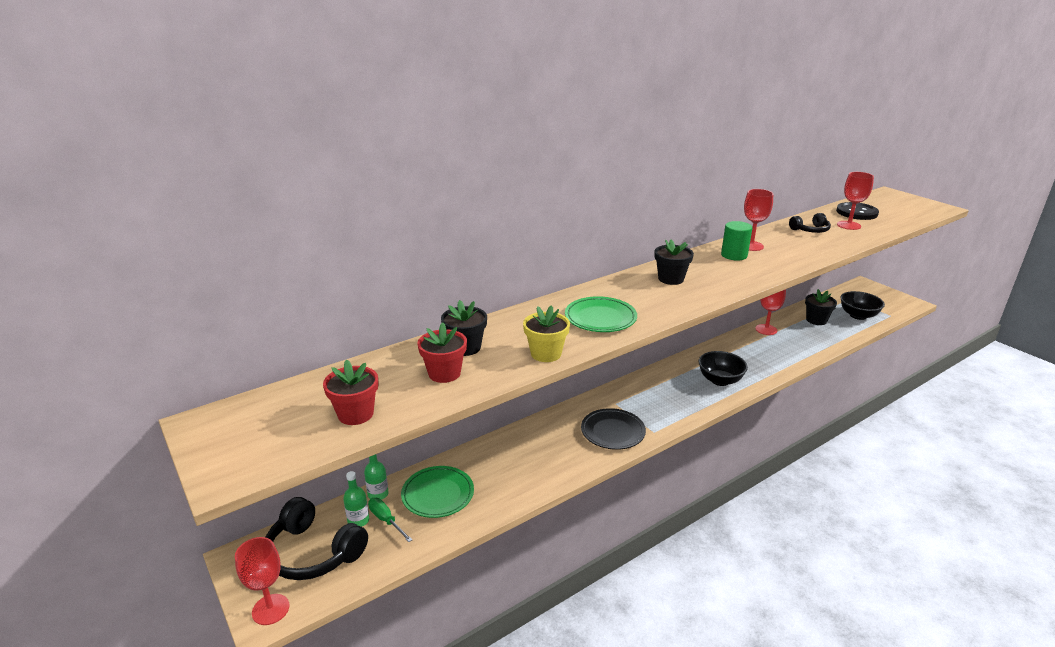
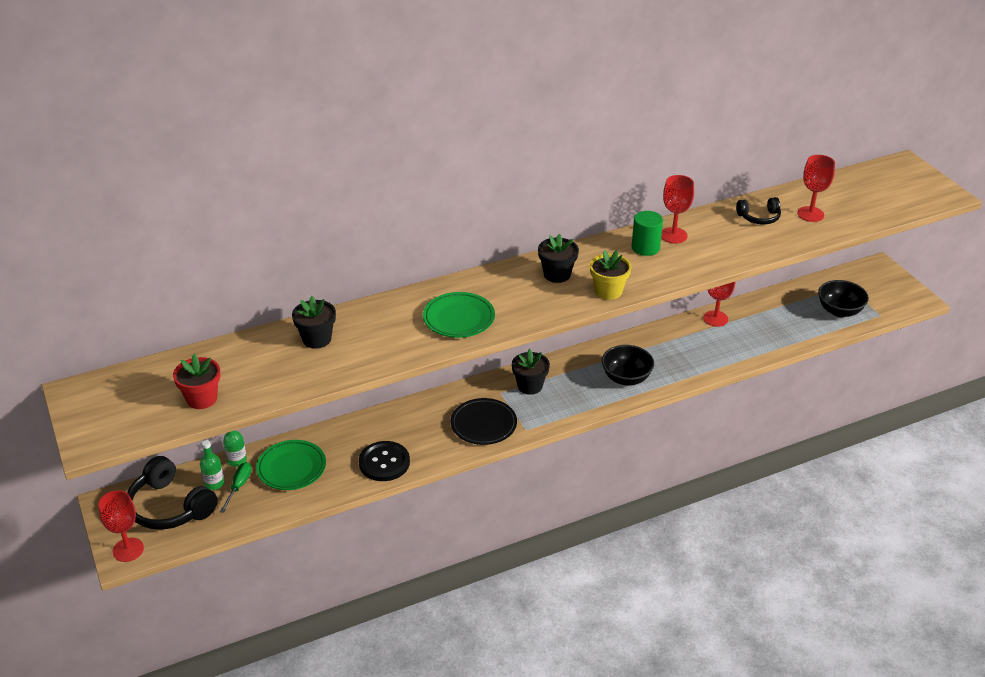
camera: 10 degrees right, 10 degrees up
green screwdriver [368,498,412,542] -> green screwdriver turned 45 degrees clockwise [220,462,252,513]
red flower pot [417,322,467,383] -> none
yellow flower pot [523,305,570,362] -> yellow flower pot moved to [590,250,631,300]
black flower pot [805,289,837,325] -> black flower pot moved to [512,349,550,395]
black button [836,202,879,220] -> black button moved to [359,441,410,481]

